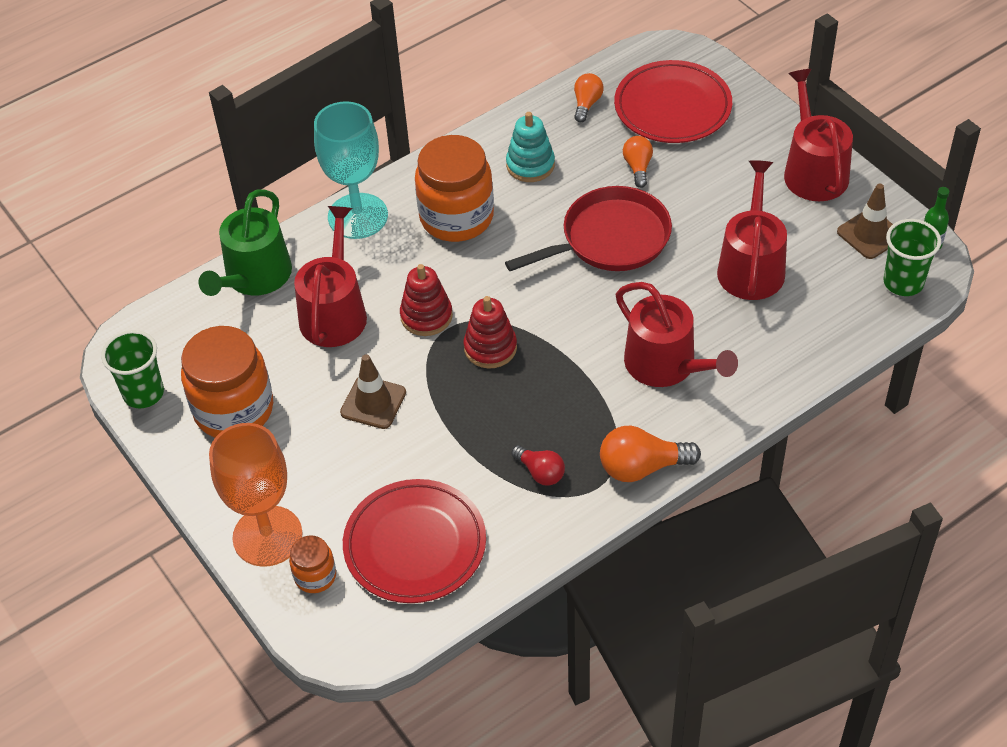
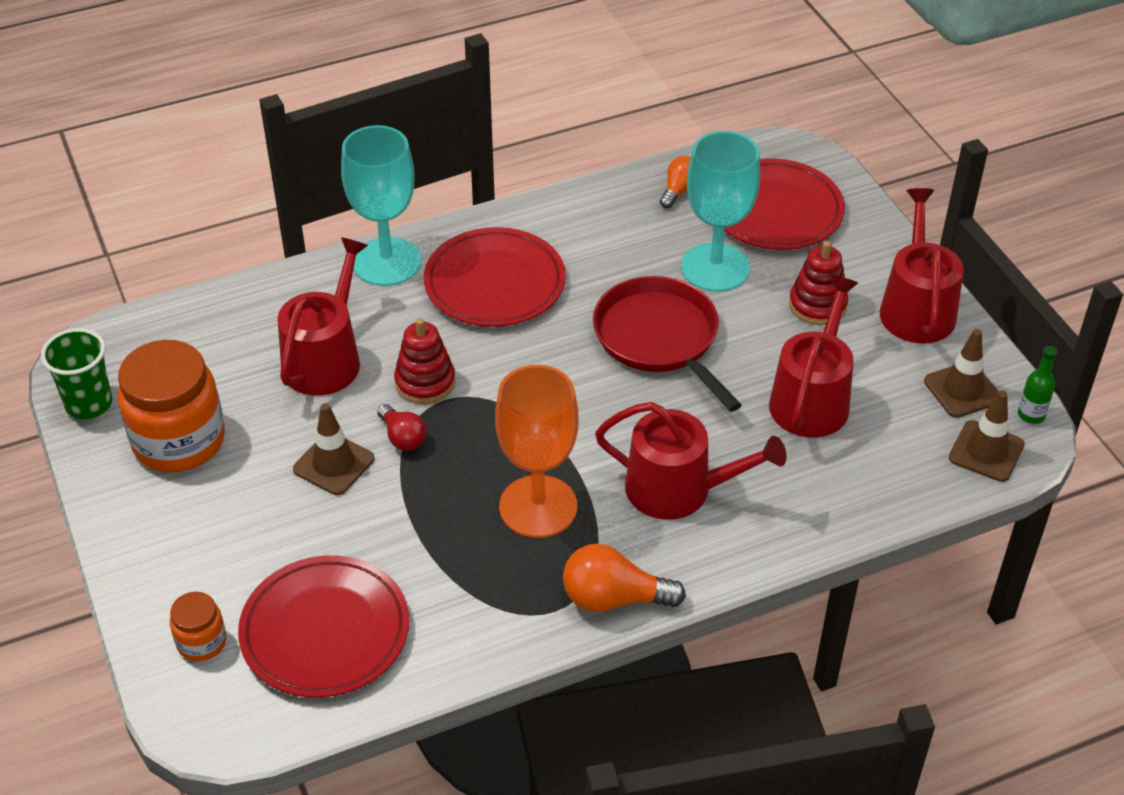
camera: 10 degrees right, 5 degrees down
green watering can [199,189,292,296] -> none
orange goblet [209,423,303,567] -> orange goblet moved to [495,365,579,538]
orange jar [415,135,494,242] -> red plate [424,227,566,327]
red stacking toy [464,296,517,369] -> red stacking toy moved to [789,241,848,325]
red pan [505,186,672,271] -> red pan turned 105 degrees counterclockwise [593,276,742,412]
turquoise stacking toy [506,112,555,182] -> none
red light bulb [511,445,565,486] -> red light bulb moved to [377,404,426,451]
red watering can [616,282,738,387] -> red watering can turned 45 degrees counterclockwise [595,402,787,520]
orange light bulb [623,136,653,188] -> turquoise goblet [681,131,760,292]
green cup [883,219,941,296] -> brown traffic cone [949,391,1025,482]

